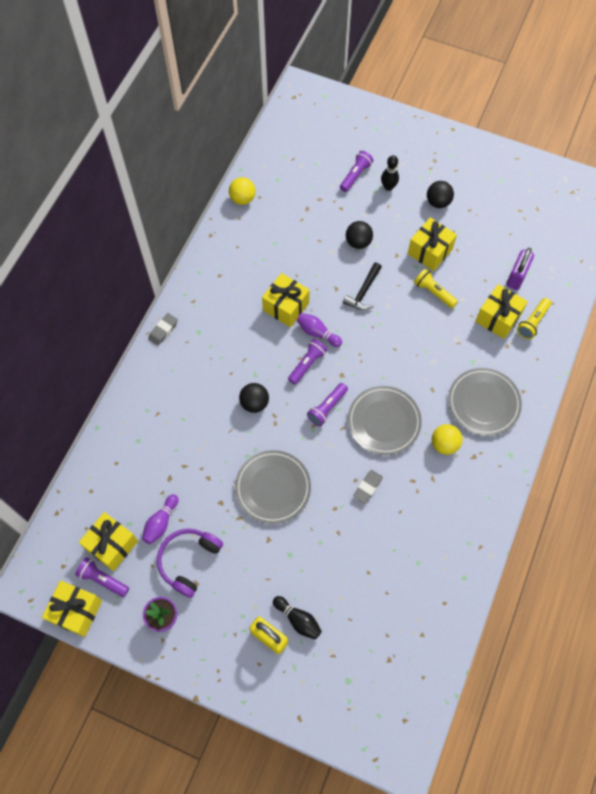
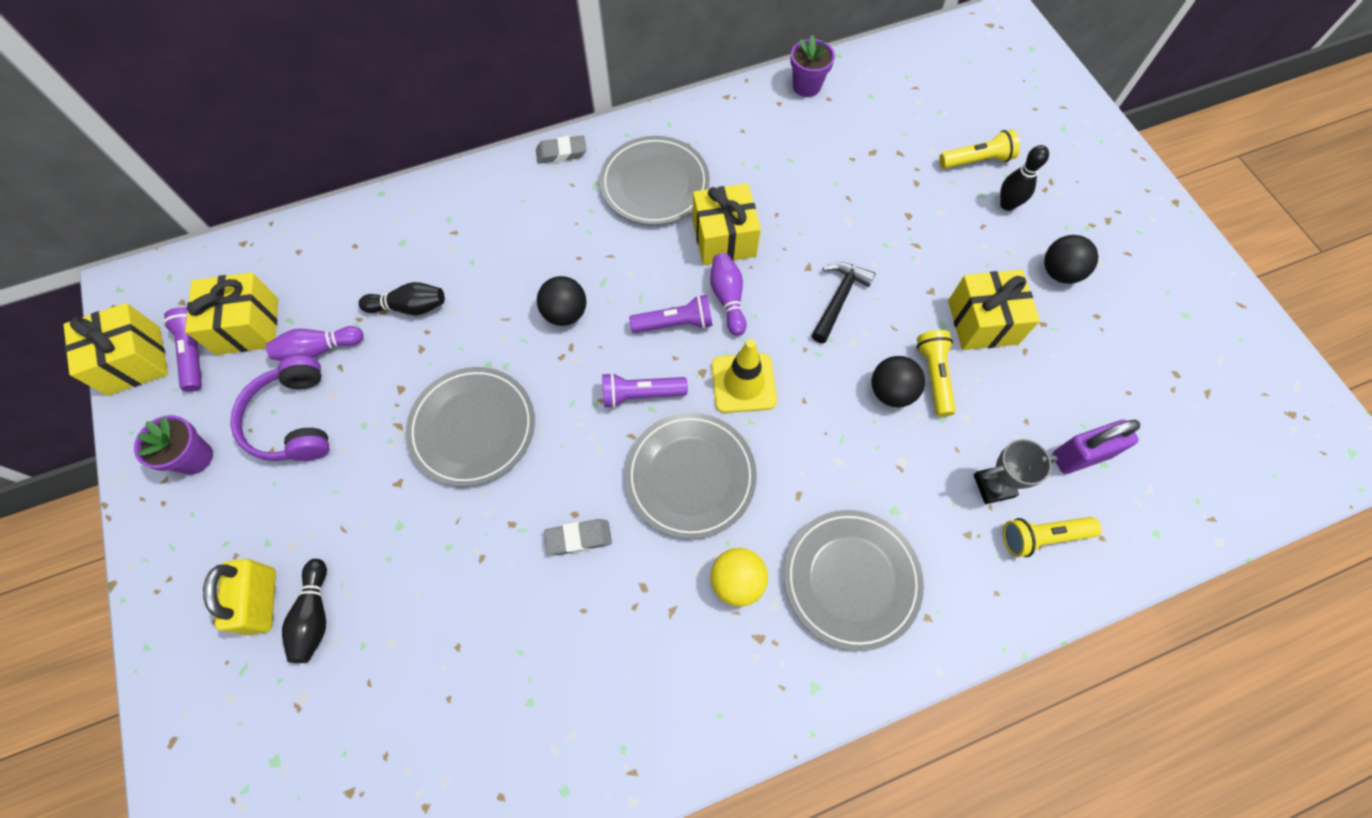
camera: 45 degrees right, 0 degrees up
purple headphones [157,529,223,598] -> purple headphones turned 90 degrees counterclockwise [230,356,329,461]
yellow ball [229,177,256,205] -> purple flower pot [790,35,835,97]
purple flashlight [340,151,373,192] -> yellow flashlight [939,130,1020,169]
black hammer [343,263,382,310] -> black hammer turned 135 degrees clockwise [812,262,876,343]
black ball [346,221,373,249] -> black ball moved to [872,356,925,407]
yellow gift [475,284,528,339] -> grey trophy [974,439,1058,504]
none -> black bowling pin [359,282,445,315]
none -> grey plate [599,136,710,225]
none -> yellow traffic cone [712,339,777,413]

